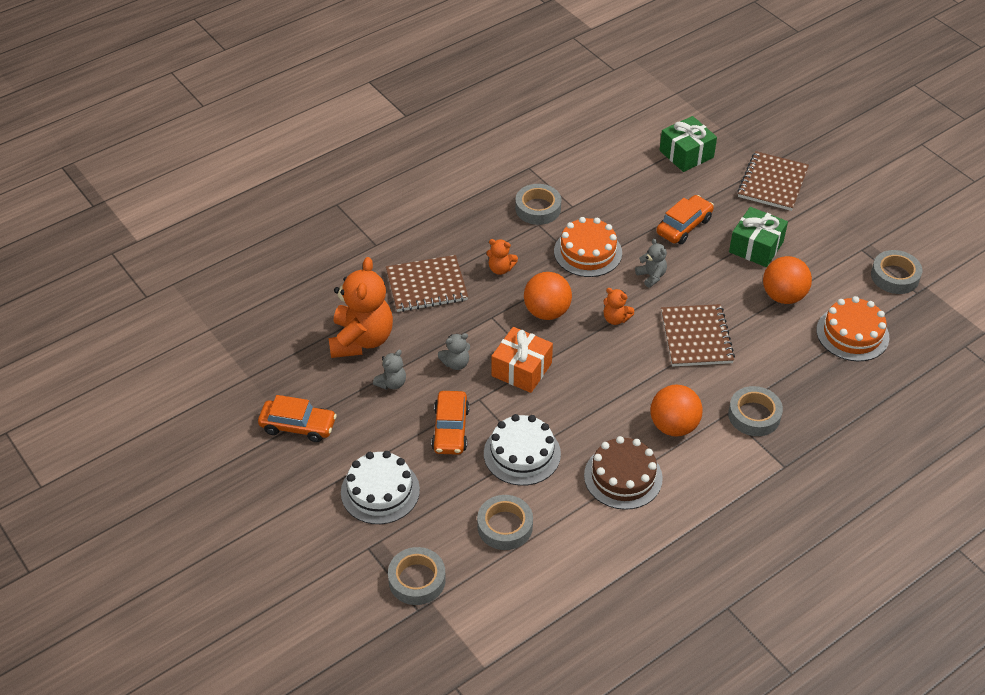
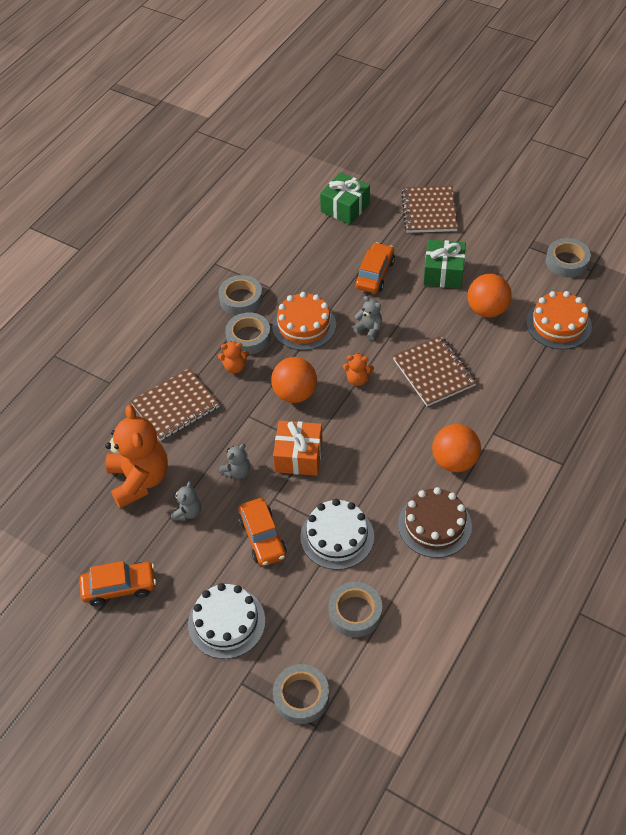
camera: 20 degrees left, 5 degrees up
grey tape [728,386,783,436] -> grey tape moved to [225,312,271,355]

